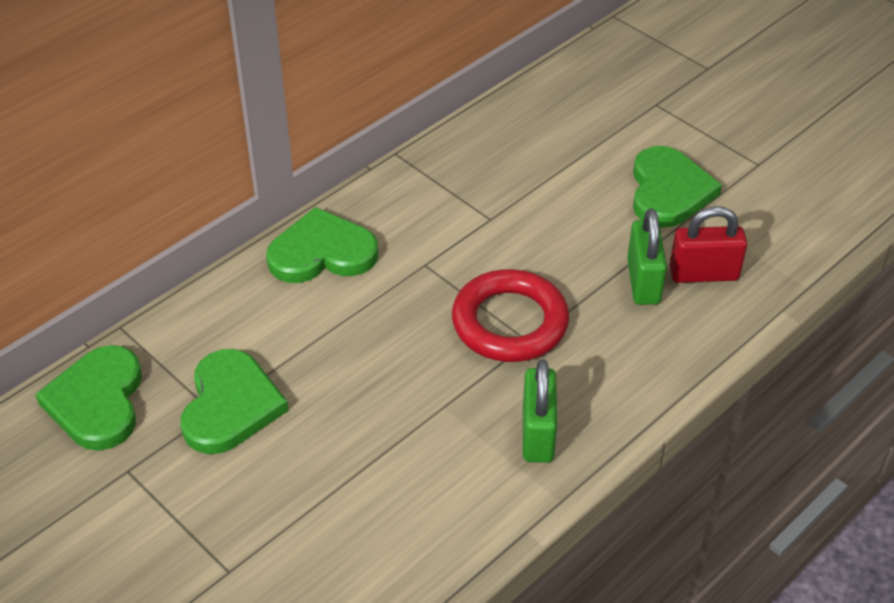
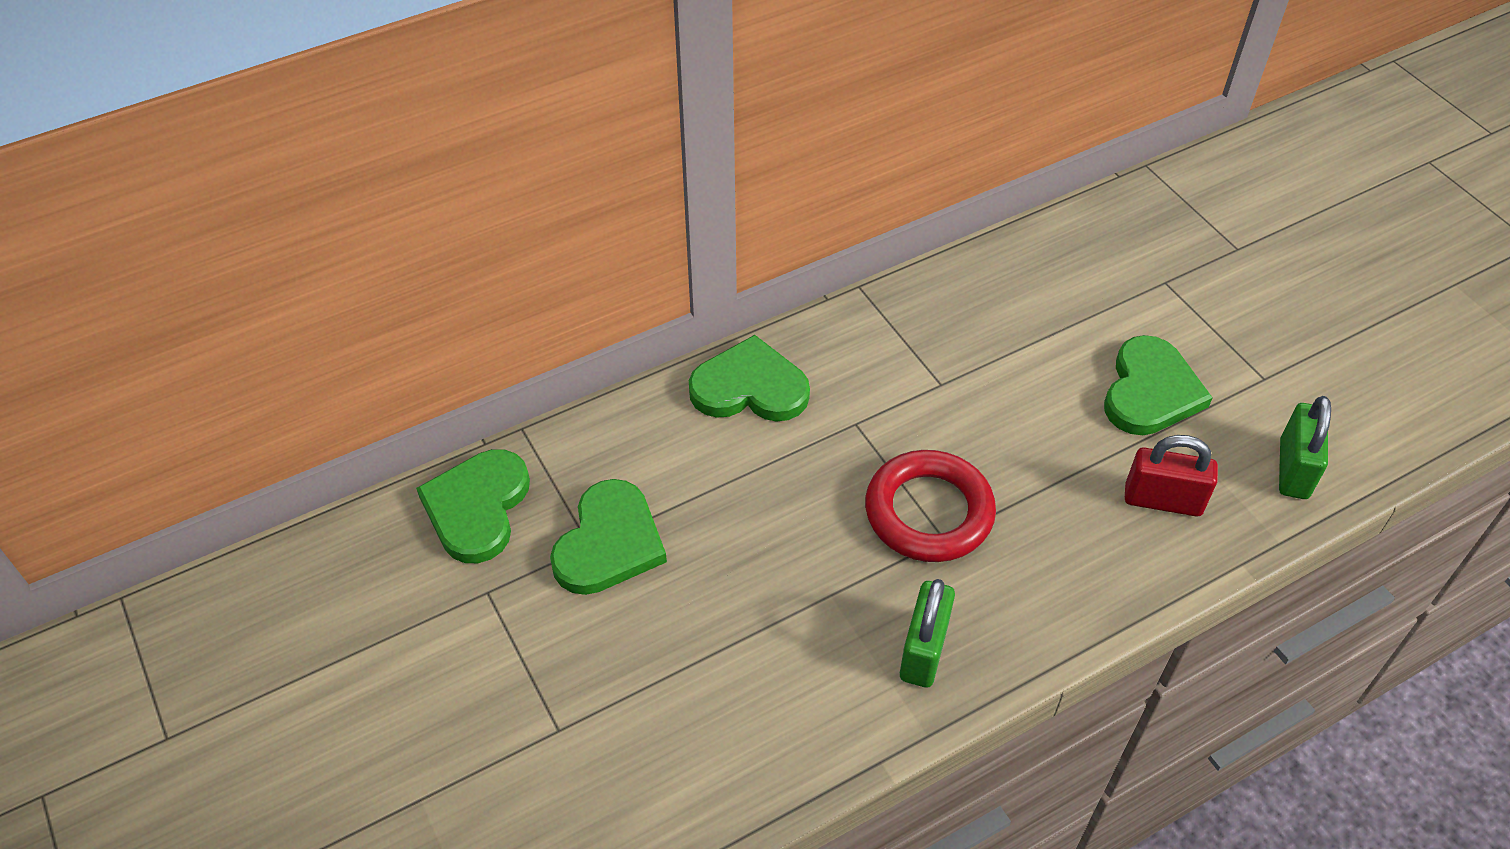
camera: 15 degrees right, 5 degrees up
green padlock [627,209,667,305] -> green padlock moved to [1279,396,1331,499]

